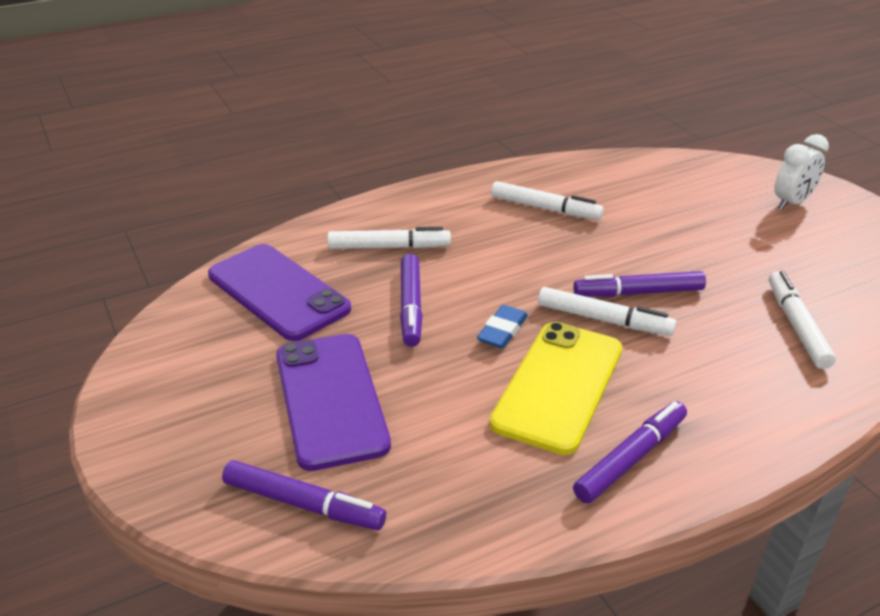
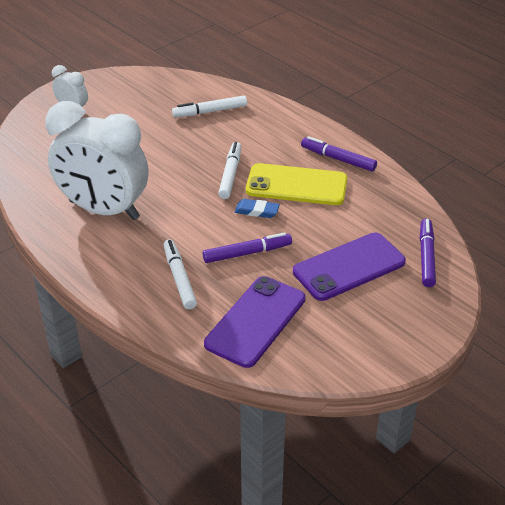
camera: 105 degrees left, 5 degrees up
white marker [491,181,604,220] -> white clock [45,101,149,220]
purple marker [573,271,706,297] -> none

